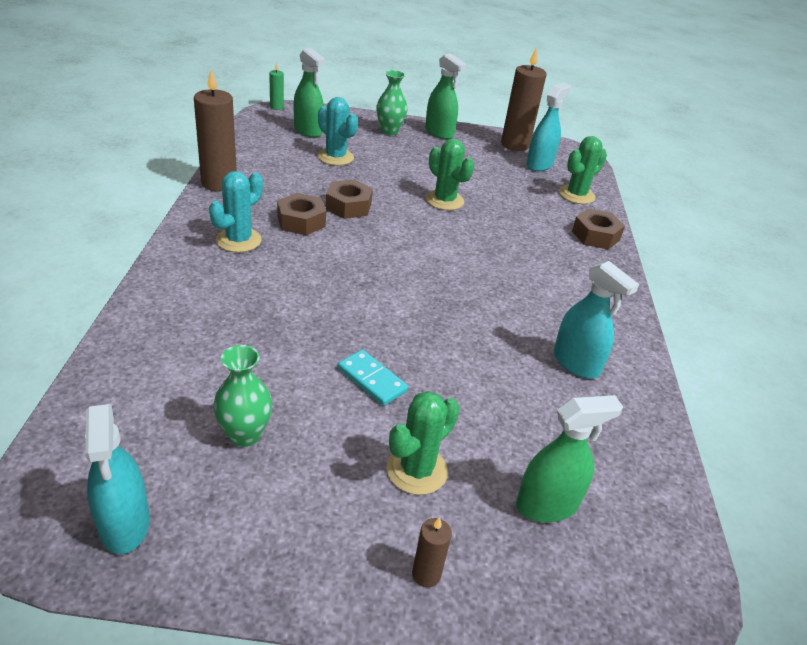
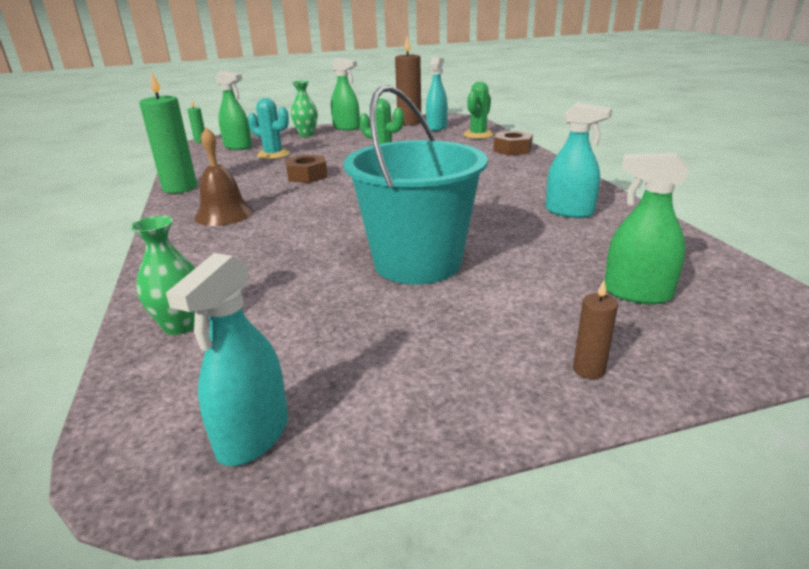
camera: 15 degrees left, 10 degrees down
turquoise spray bottle [85,404,150,554] -> turquoise spray bottle turned 60 degrees clockwise [166,253,288,466]
brown candle [194,69,237,191] -> green candle [139,71,197,193]
turquoise cactus [209,171,263,253] -> brown bell [194,127,254,226]
green vase [213,345,272,447] -> green vase moved to [130,216,195,335]
brown nut [277,193,326,235] -> none
turquoise domino [338,350,408,406] -> turquoise bucket [343,85,488,284]
green cactus [386,391,460,495] -> none
green spray bottle [516,395,623,522] -> green spray bottle turned 120 degrees counterclockwise [605,153,689,304]

